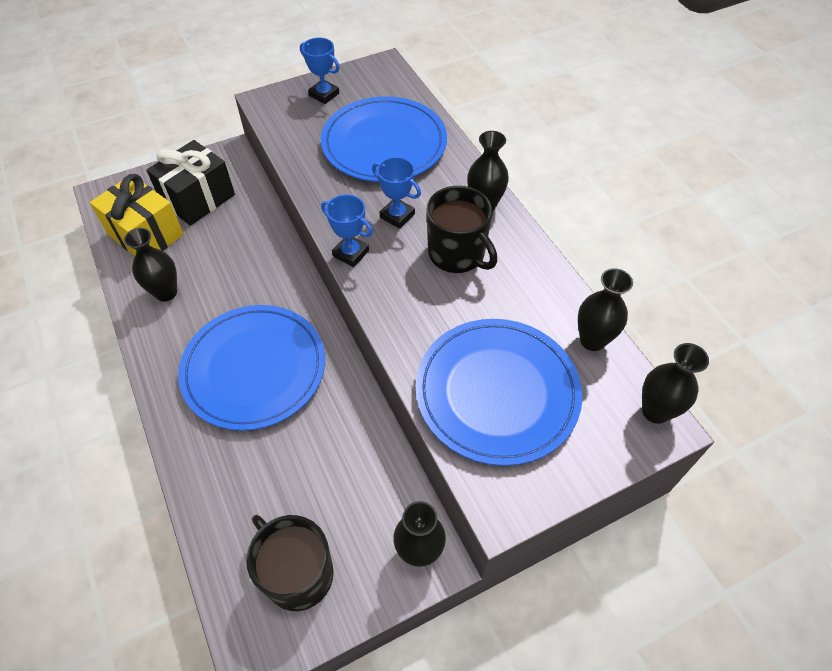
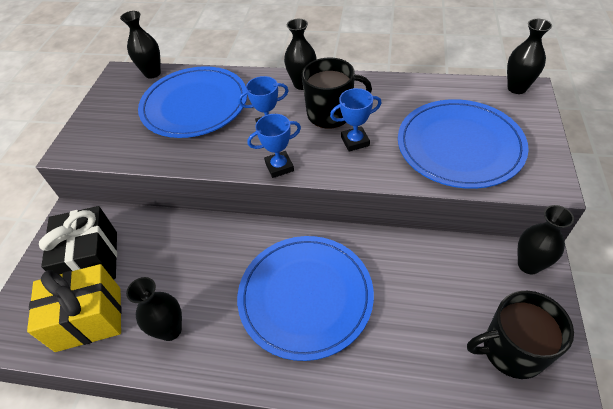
camera: 50 degrees left, 5 degrees down
blue trophy [300,38,340,104] -> blue trophy moved to [330,88,381,152]
black vase [578,268,633,351] -> black vase moved to [120,11,161,79]

